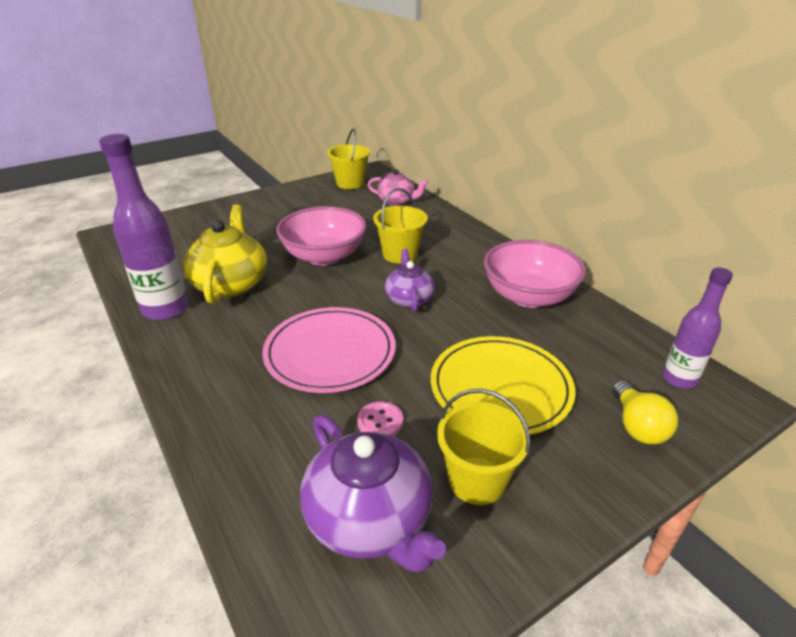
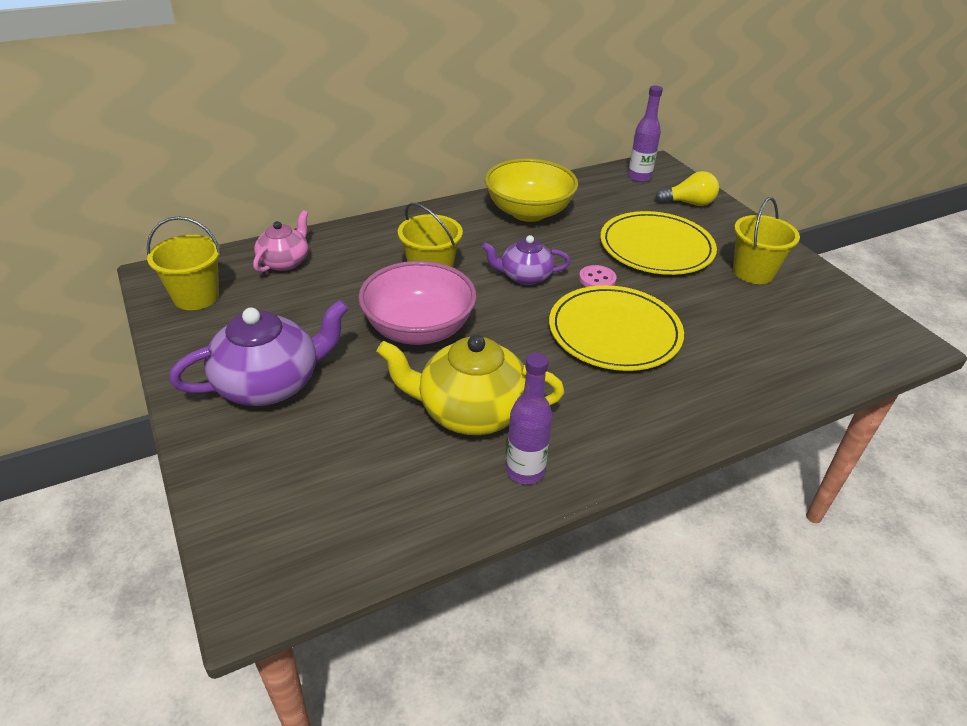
camera: 85 degrees left, 5 degrees up
purple bottle [99,134,188,320] -> purple bottle [506,353,553,484], size x0.62
pink plate [263,307,396,393] -> yellow plate [549,285,684,371]
purple teapot [300,415,446,573] -> purple teapot moved to [169,300,349,406]
pink button [357,401,403,436] -> pink button moved to [579,265,617,287]
pink bowl [484,240,586,308] -> yellow bowl [485,158,578,222]

